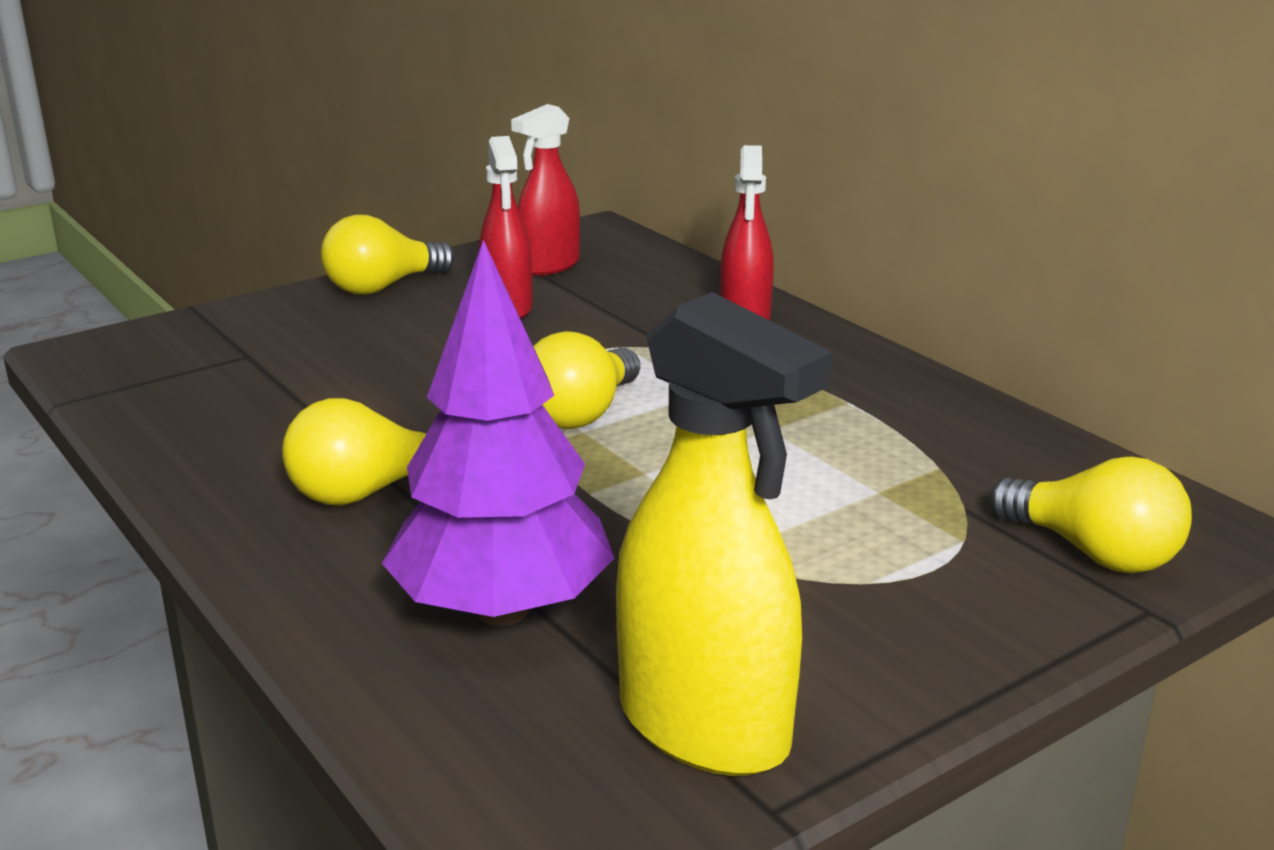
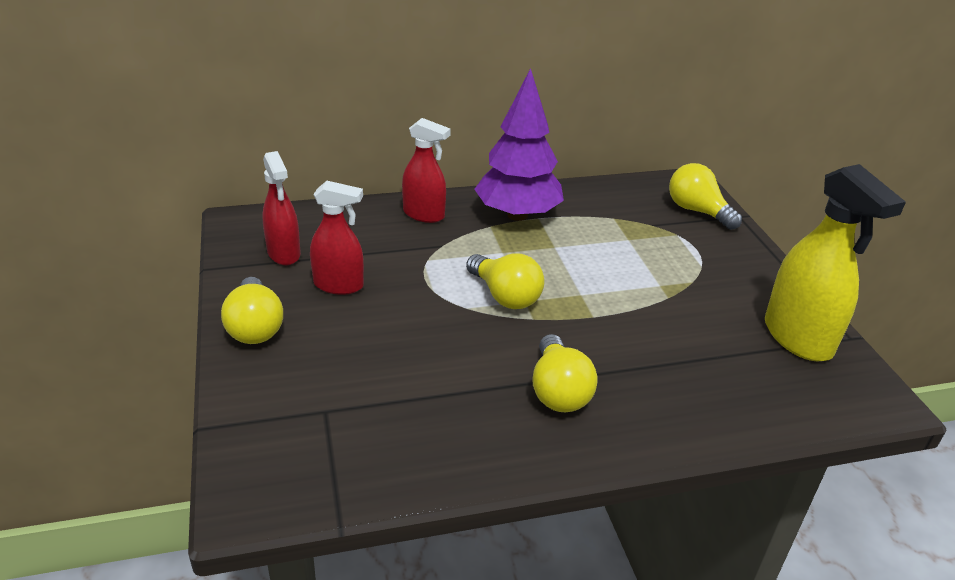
camera: 70 degrees left, 10 degrees up
purple tree [382,240,615,626] -> purple tree moved to [474,68,564,221]
yellow spray bottle [616,292,832,776] -> yellow spray bottle turned 90 degrees clockwise [765,164,906,361]
yellow light bulb [989,457,1192,573] -> yellow light bulb turned 105 degrees counterclockwise [669,163,742,230]

